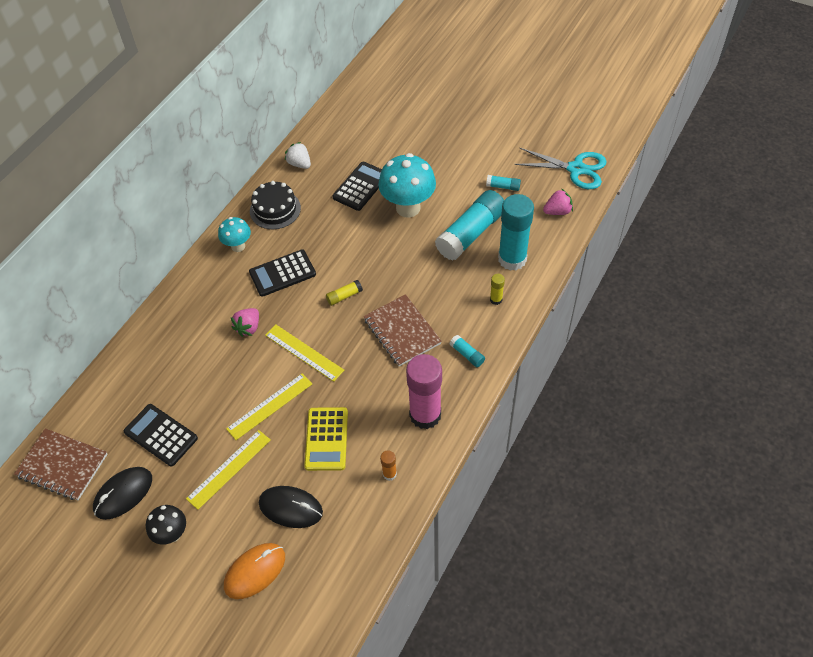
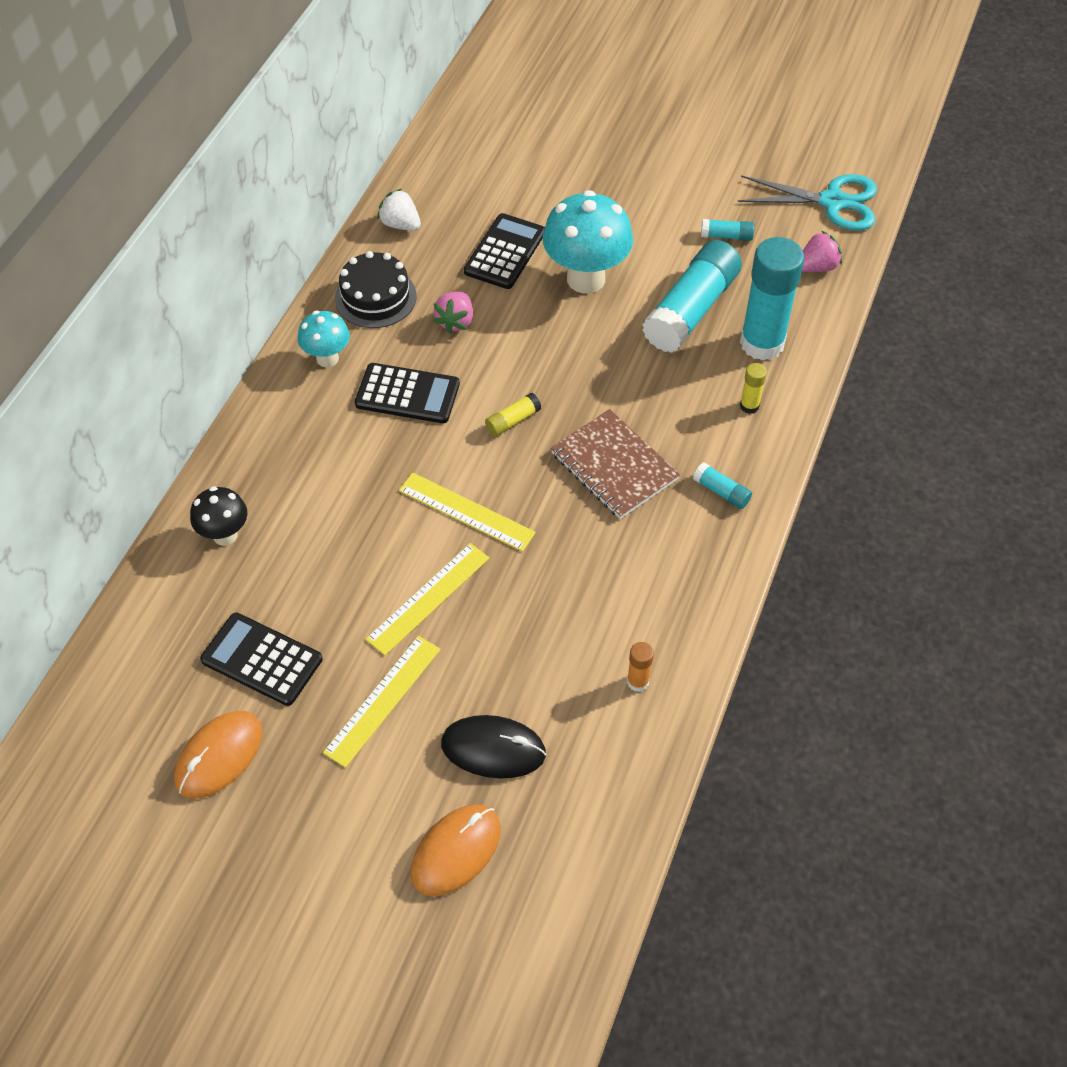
camera: 10 degrees left, 0 degrees up
brown notebook [14,428,107,500] -> none
black mouse [93,467,152,520] -> orange mouse [174,711,263,799]
black mushroom [146,505,186,545] -> black mushroom moved to [190,486,247,546]
pink strawberry [231,308,259,337] -> pink strawberry moved to [433,292,473,334]
black calculator [249,250,316,297] -> black calculator turned 135 degrees counterclockwise [355,363,460,423]
yellow calculator [304,407,348,471] -> none
pink glue stick [406,354,442,429] -> none

